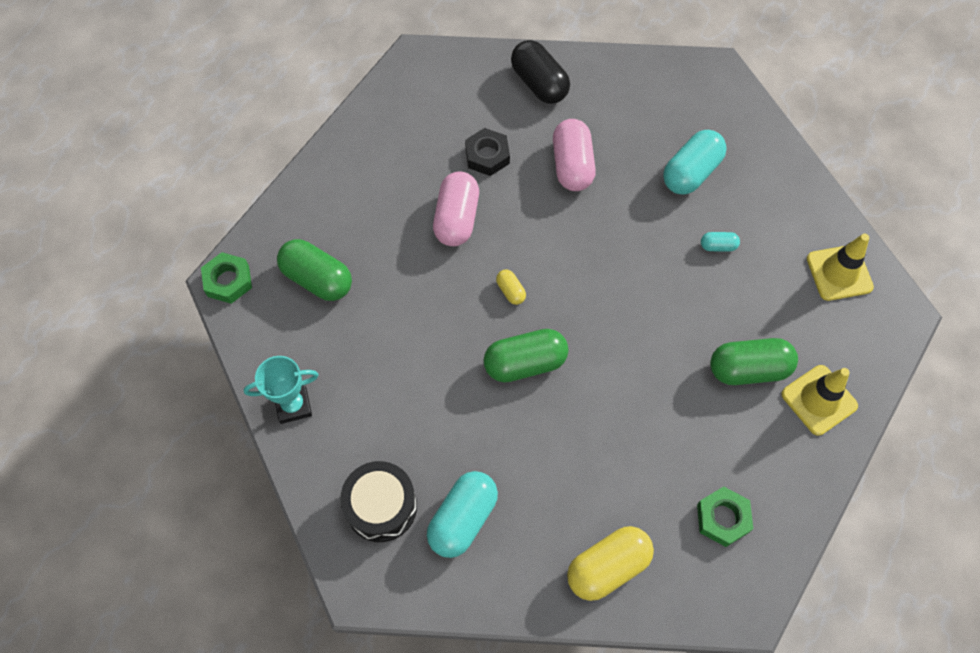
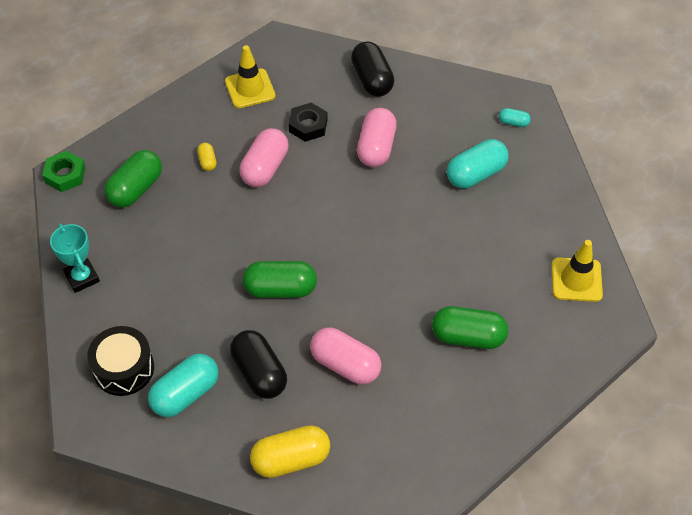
camera: 15 degrees right, 10 degrees down
turquoise trophy [244,356,319,424] -> turquoise trophy turned 60 degrees clockwise [50,224,100,293]
green capsule [277,239,352,301] -> green capsule turned 75 degrees clockwise [104,150,162,208]
yellow capsule [496,269,526,305] -> yellow capsule moved to [197,143,217,171]
green nut [697,486,753,547] -> none
turquoise capsule [701,232,740,251] -> turquoise capsule moved to [499,108,531,127]
yellow traffic cone [781,365,858,436] -> yellow traffic cone moved to [225,45,276,108]
none -> black capsule [230,330,287,399]
none -> pink capsule [310,327,381,385]

